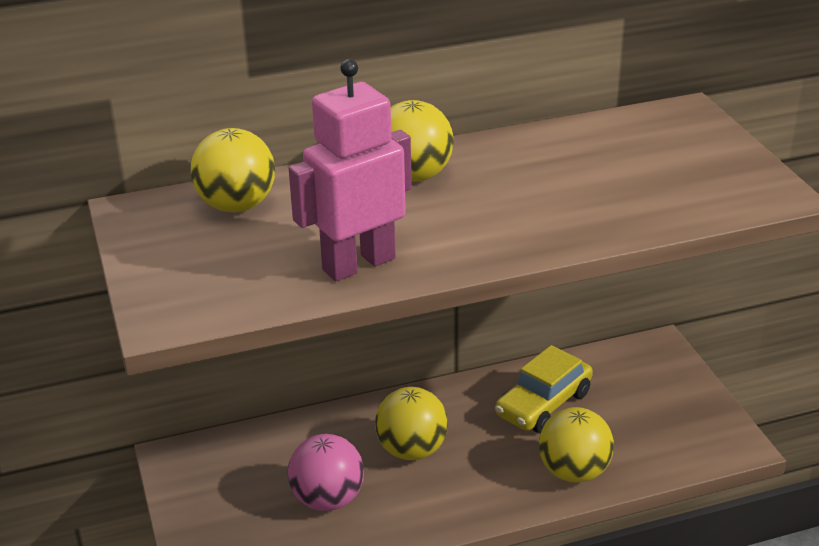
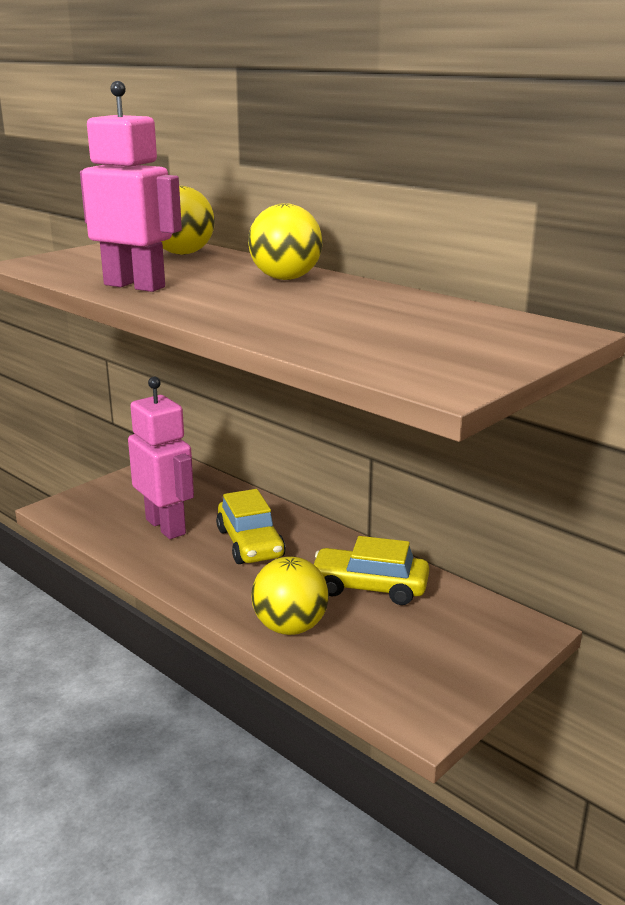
camera: 60 degrees right, 10 degrees down
pink ball [288,434,364,511] -> pink robot [128,377,194,539]
yellow ball [375,387,448,460] -> yellow car [216,489,286,564]

